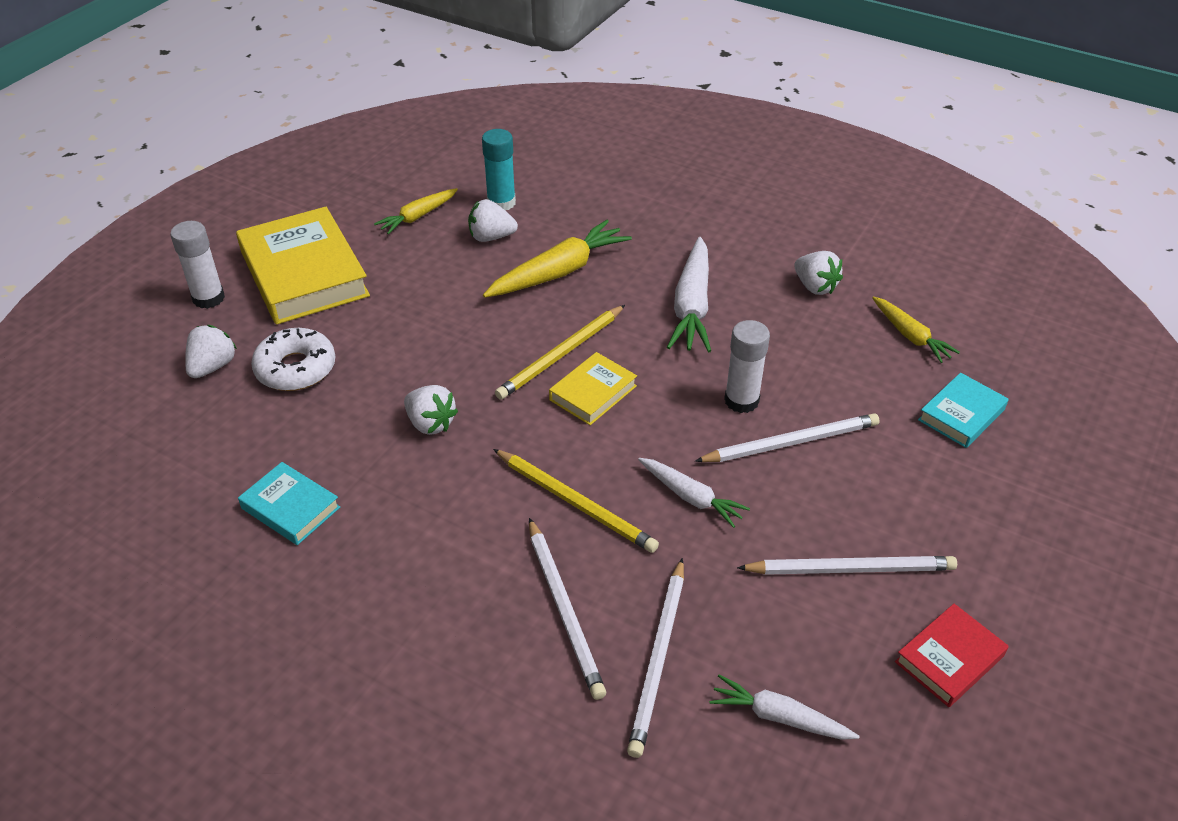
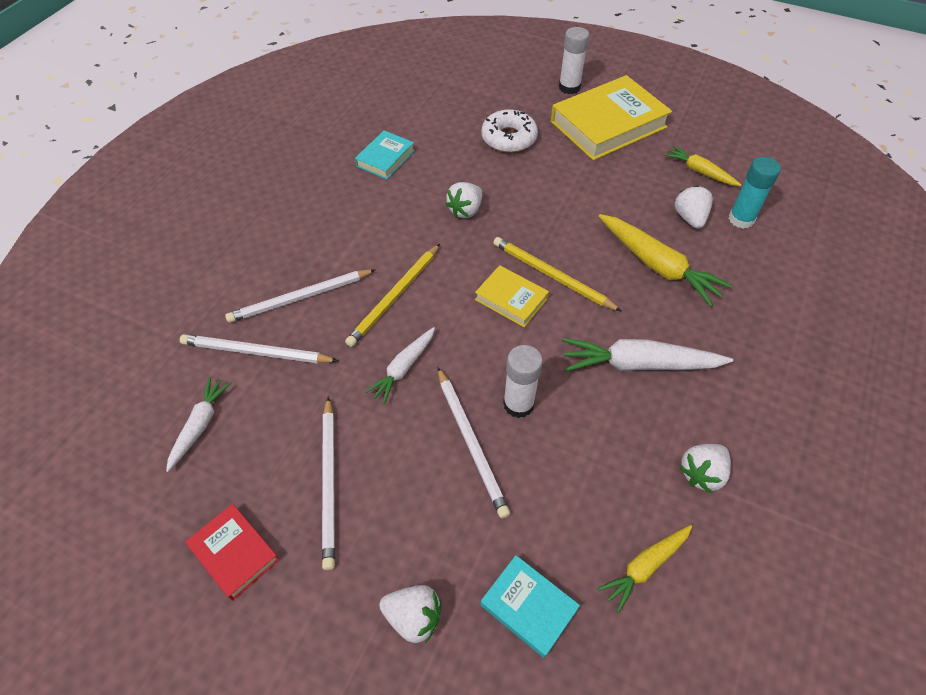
camera: 85 degrees right, 10 degrees up
white strawberry [185,325,237,378] -> white strawberry moved to [379,585,442,643]

